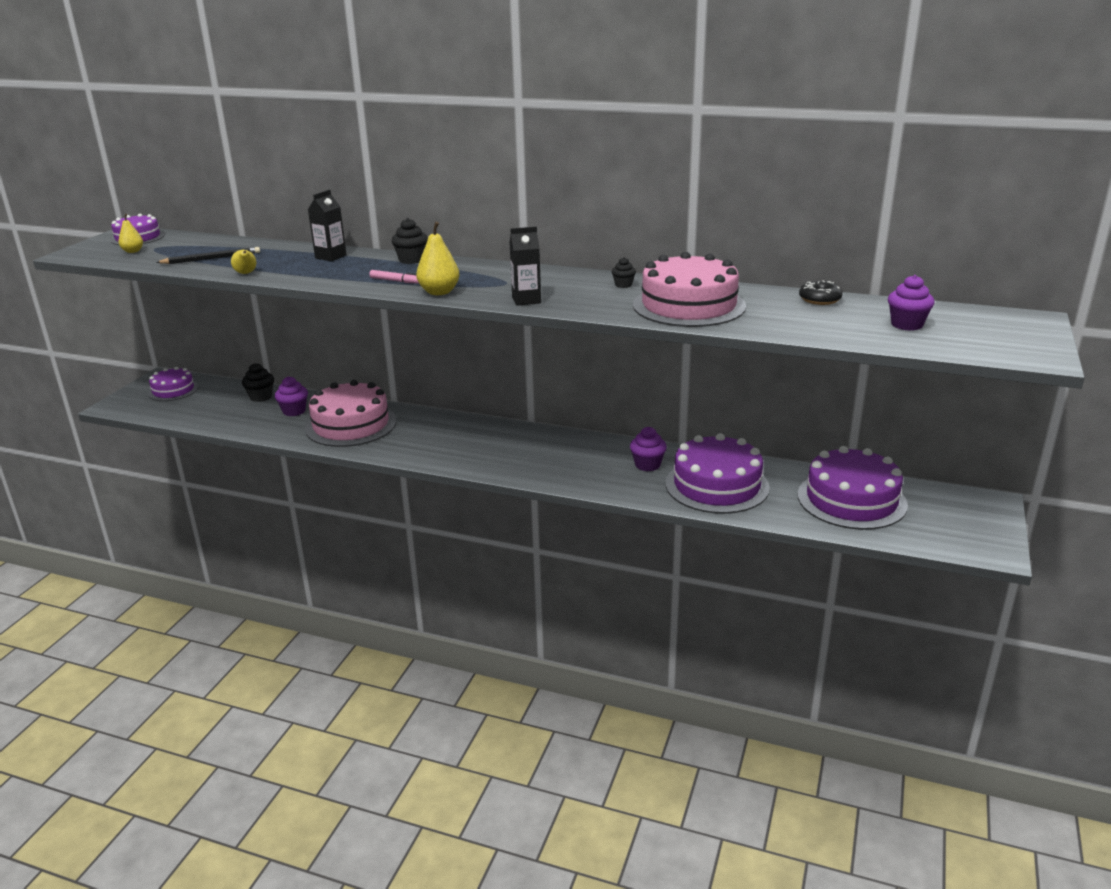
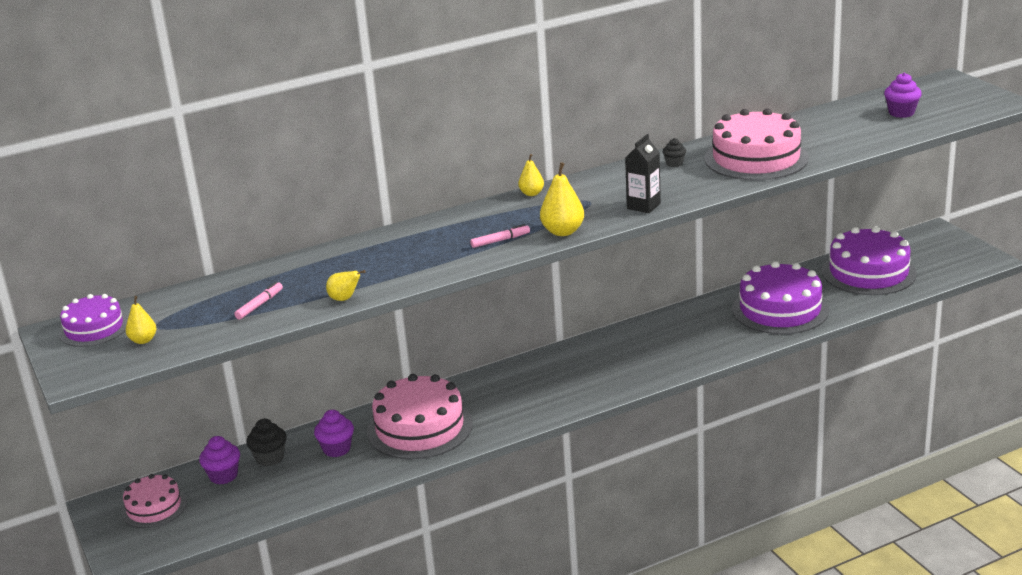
camera: 45 degrees left, 0 degrees up
purple cake [148,367,198,401] -> pink cake [121,474,187,528]
black pencil [156,247,260,264] -> pink marker [234,282,283,319]
black carton [308,190,347,262] -> none
black cupcake [391,218,428,264] -> none
purple cupcake [630,427,667,471] -> purple cupcake moved to [199,436,240,484]
black donut [799,280,843,305] -> none
none -> yellow pear [518,154,544,196]

